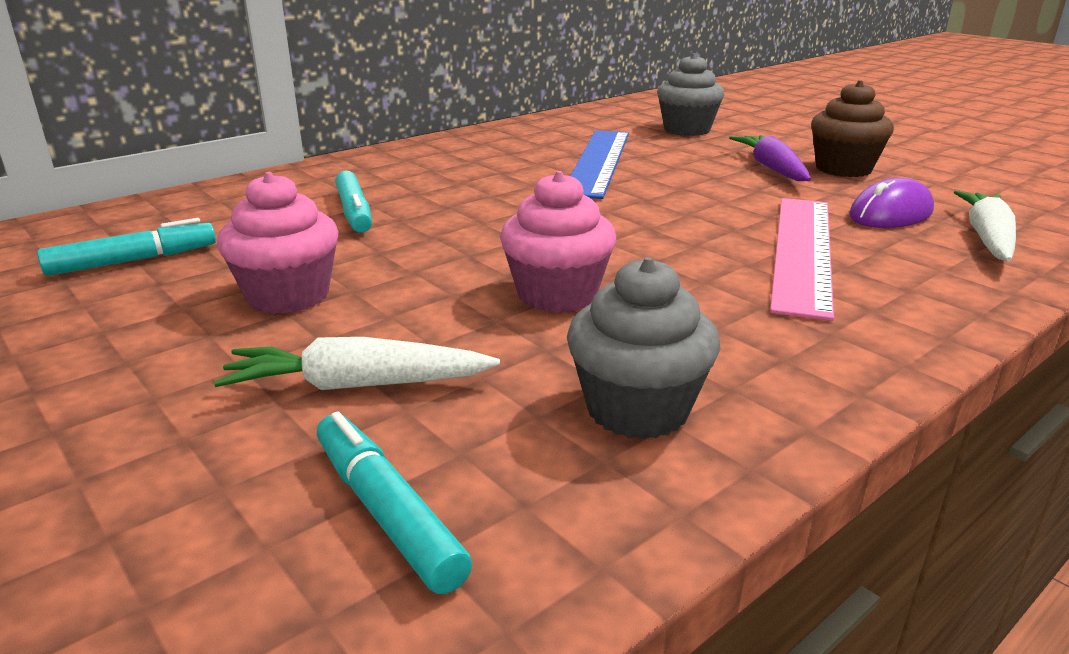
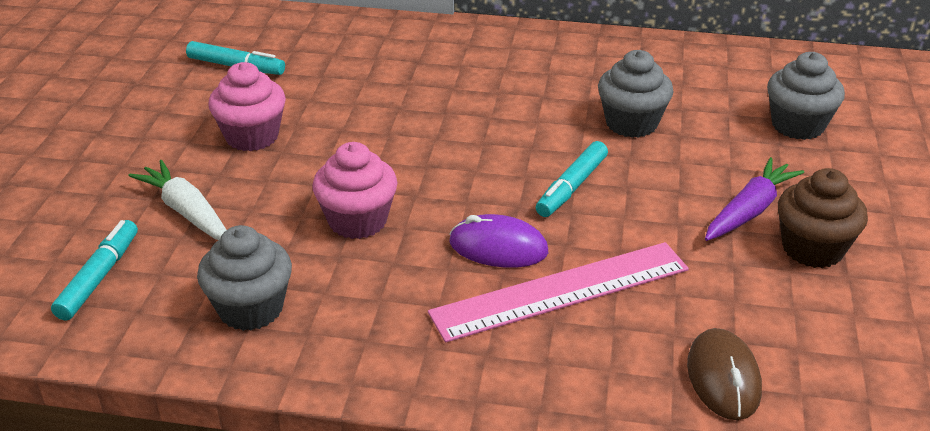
camera: 50 degrees right, 10 degrees up
turquoise marker [335,171,372,233] -> turquoise marker moved to [536,141,608,217]
blue ruler [570,130,629,199] -> grey cupcake [598,50,674,138]
purple mouse [849,178,934,228] -> purple mouse moved to [449,214,548,268]
white carrot [954,191,1016,261] -> brown mouse [687,328,762,420]

